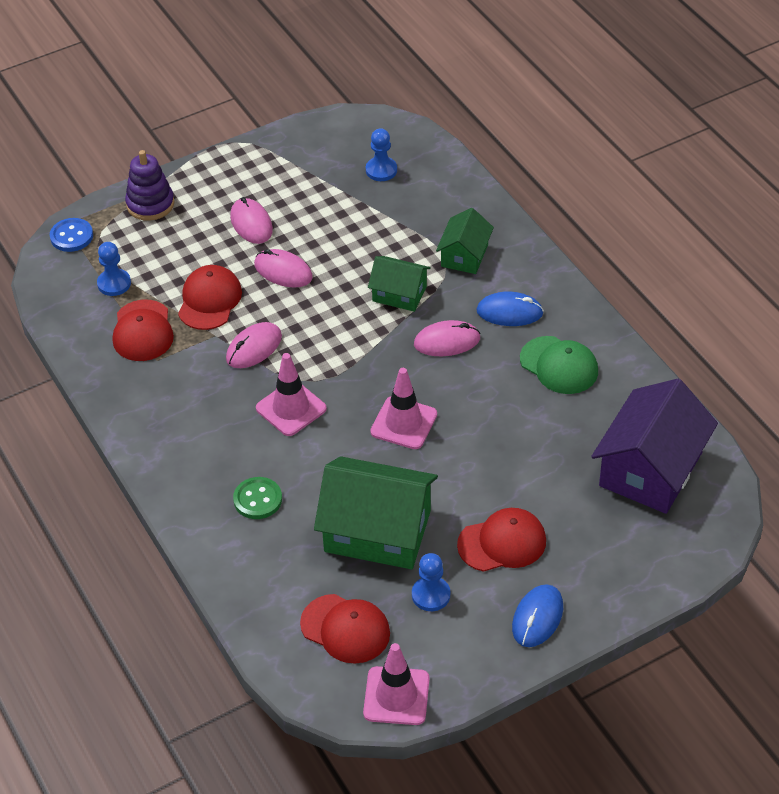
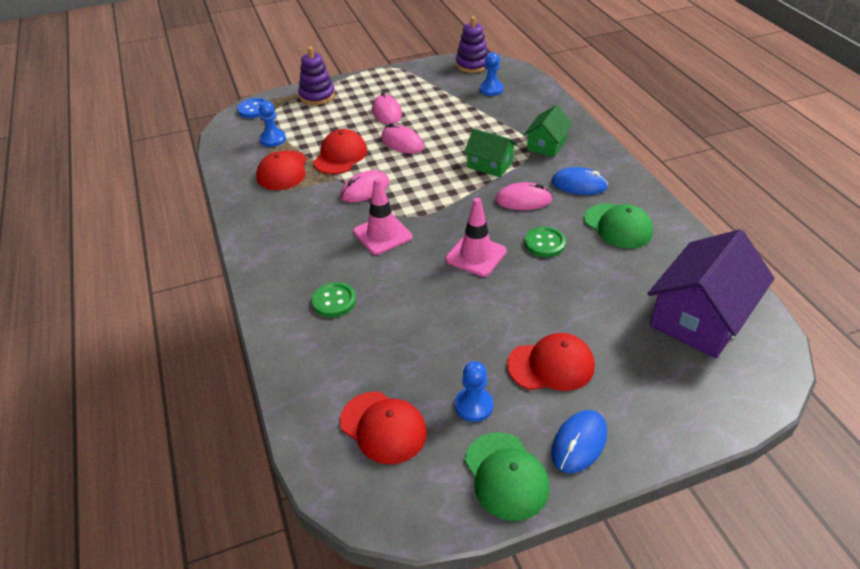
camera: 10 degrees right, 5 degrees down
green house [314,456,438,569] -> none
pink traffic cone [363,643,430,725] -> none
none -> purple stacking toy [456,16,488,73]
none -> green cap [465,433,550,521]
none -> green button [525,226,566,257]

